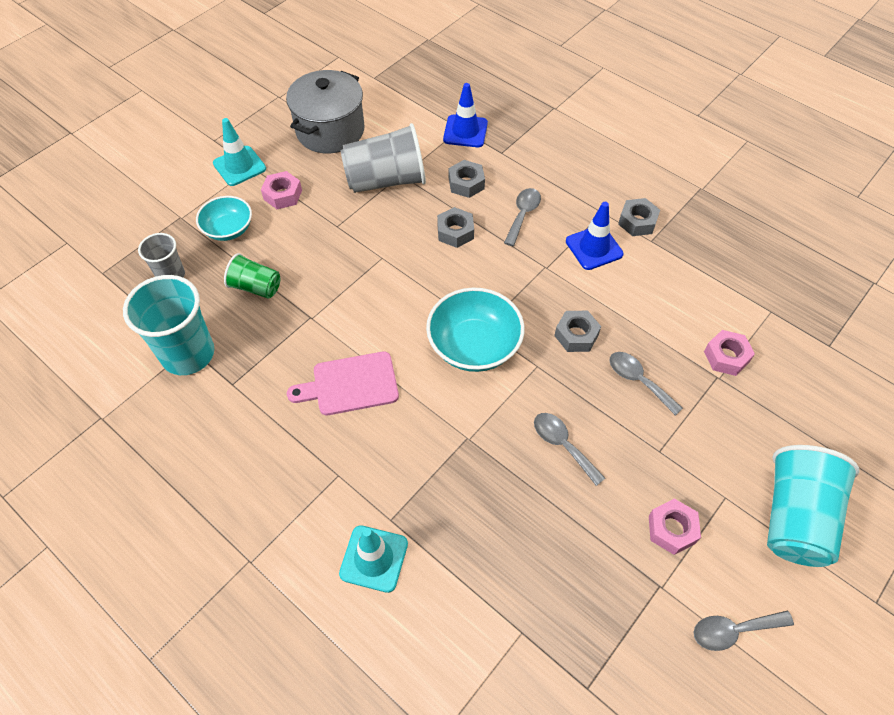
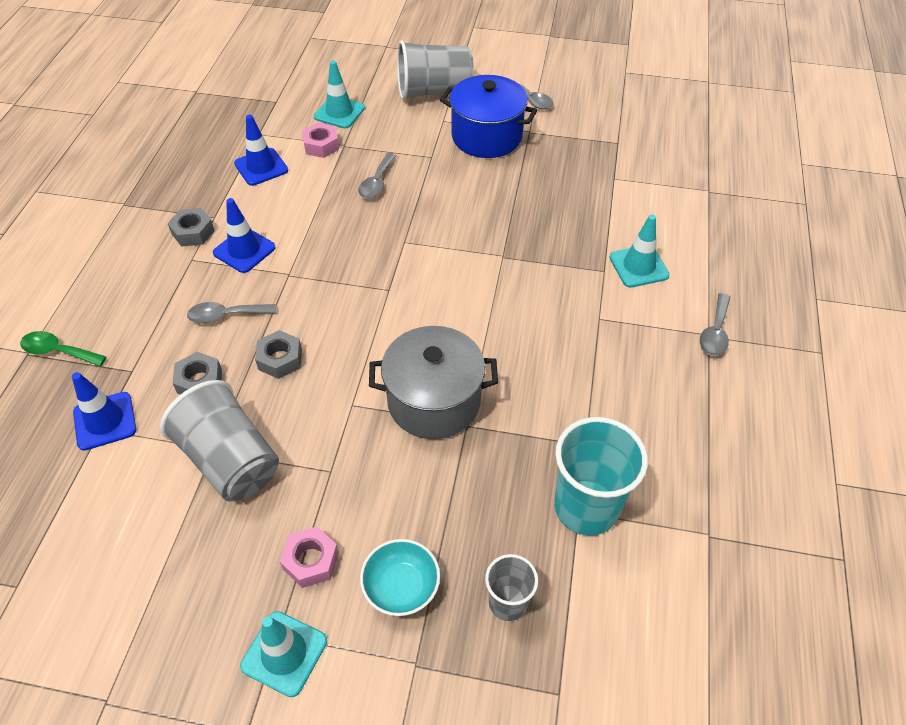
camera: 120 degrees left, 5 degrees down
green cup [224,253,280,299] -> none
grey pot [286,70,365,153] -> grey pot moved to [369,326,498,439]
pink cutting board [287,352,399,415] -> none
turquoise bowl [426,287,525,372] -> none
grey spoon [534,413,605,486] -> grey spoon moved to [700,293,730,356]
grey nut [554,311,601,352] -> none
pink nut [649,499,701,555] -> blue pot [440,75,537,158]
turquoise cup [767,445,859,567] -> grey cup [397,40,474,100]
none -> green spoon [20,331,106,366]
none -> blue traffic cone [234,115,288,186]
none -> turquoise traffic cone [314,61,365,128]

